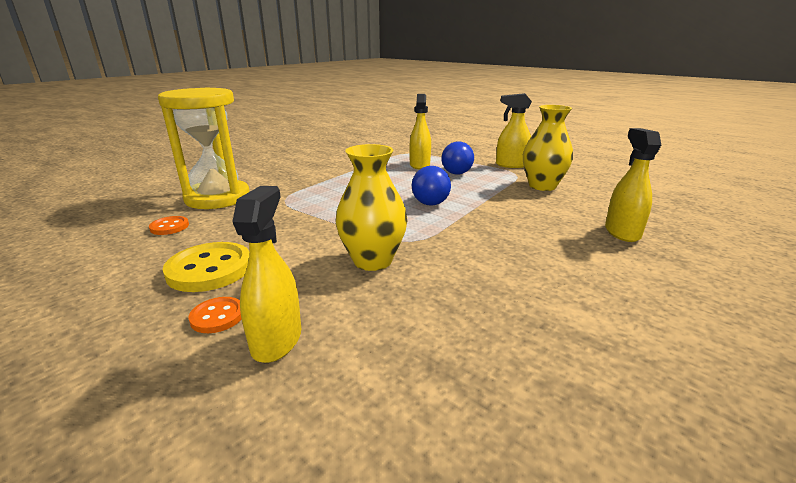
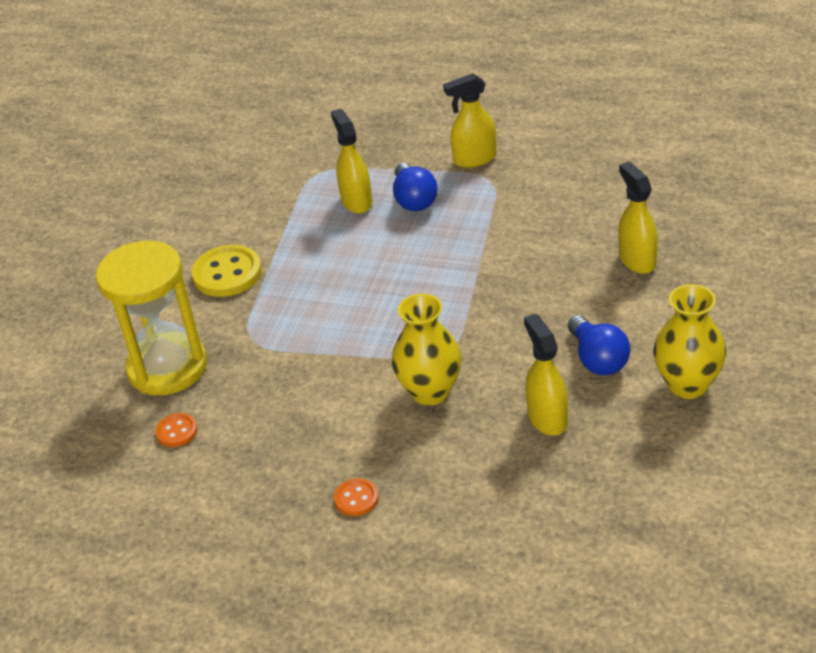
camera: 20 degrees left, 15 degrees up
yellow button [163,242,249,292] -> yellow button moved to [192,245,262,297]
yellow spray bottle [232,186,301,363] -> yellow spray bottle moved to [524,314,568,435]
blue light bulb [412,166,451,206] -> blue light bulb moved to [568,315,630,375]
yellow vase [523,105,573,191] -> yellow vase moved to [654,284,726,399]

